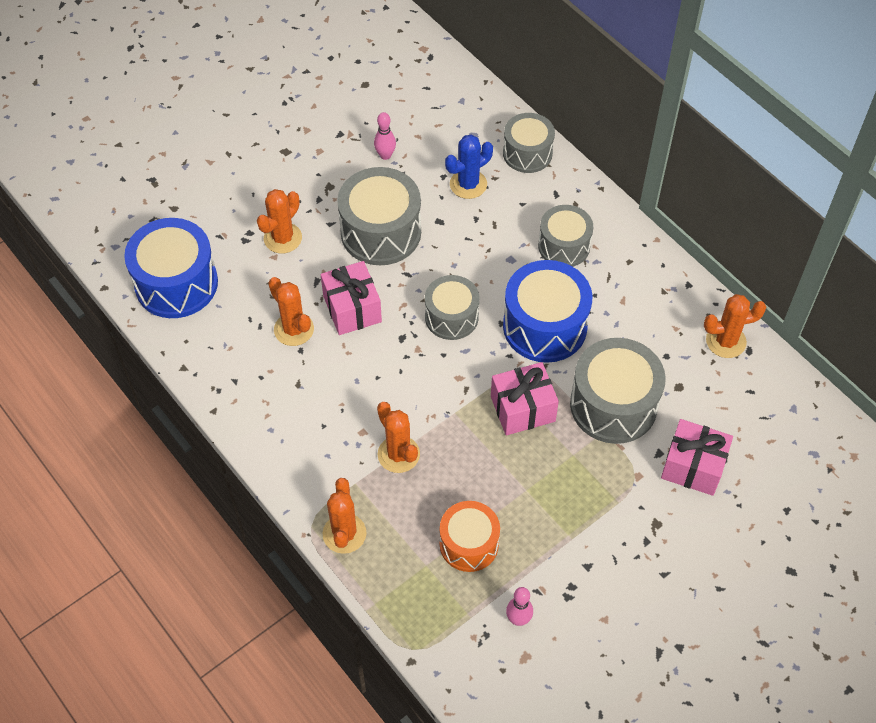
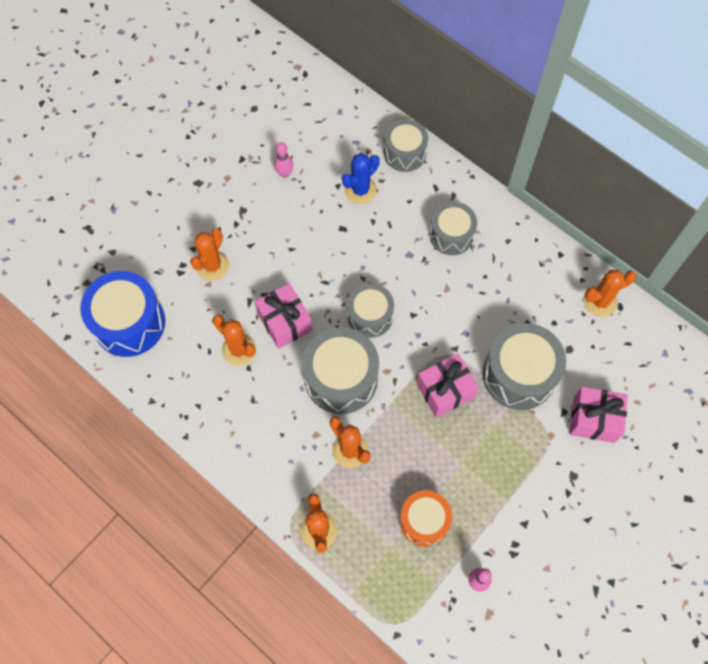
camera: 10 degrees left, 10 degrees up
grey drum [337,167,421,265] -> grey drum moved to [302,327,379,414]
blue drum [503,260,592,363] -> none

